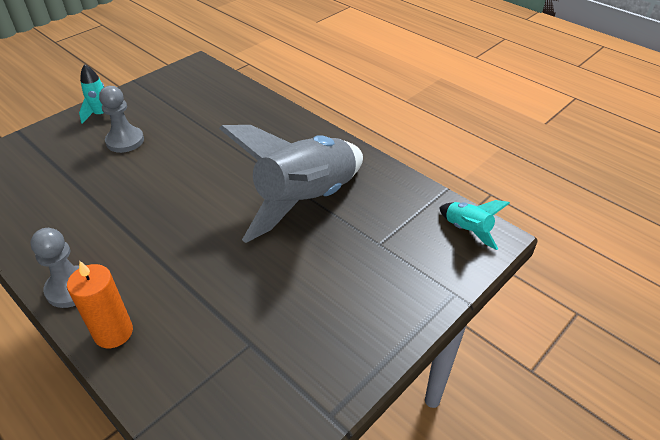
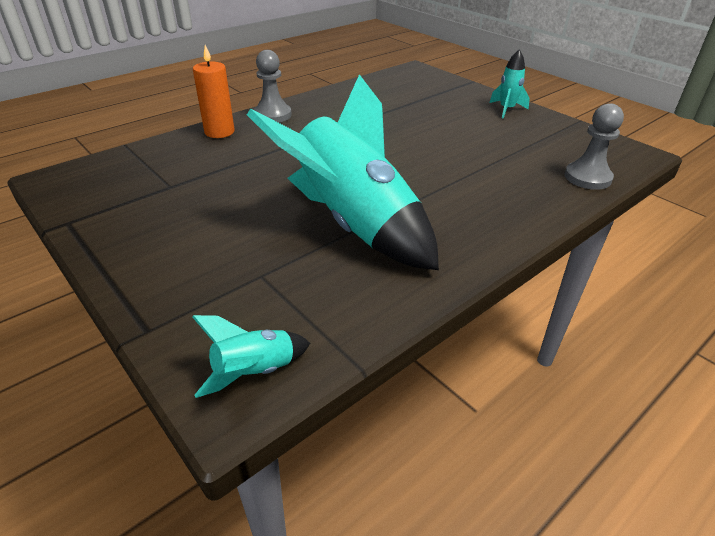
camera: 95 degrees right, 5 degrees down
grey pawn [99,86,144,153] -> grey pawn moved to [565,103,624,190]
grey rocket [219,125,363,243] -> turquoise rocket [247,74,439,270]

